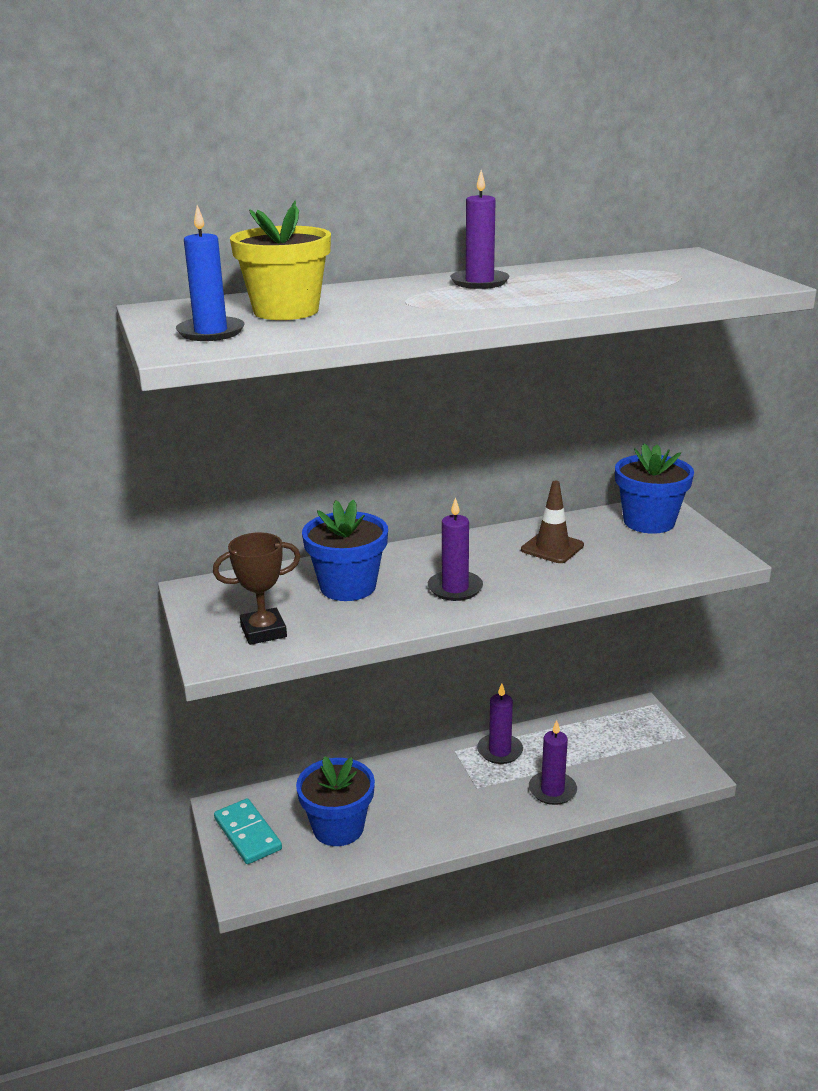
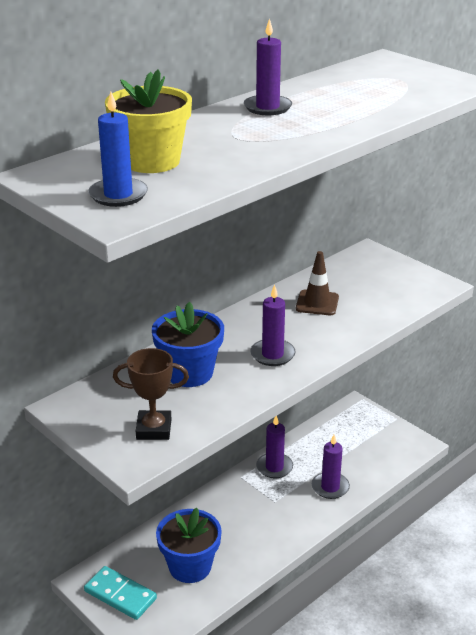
camera: 25 degrees left, 5 degrees up
brown trophy [213,532,301,645] -> brown trophy turned 45 degrees clockwise [113,348,189,440]
blue flower pot [615,444,694,534] -> none

